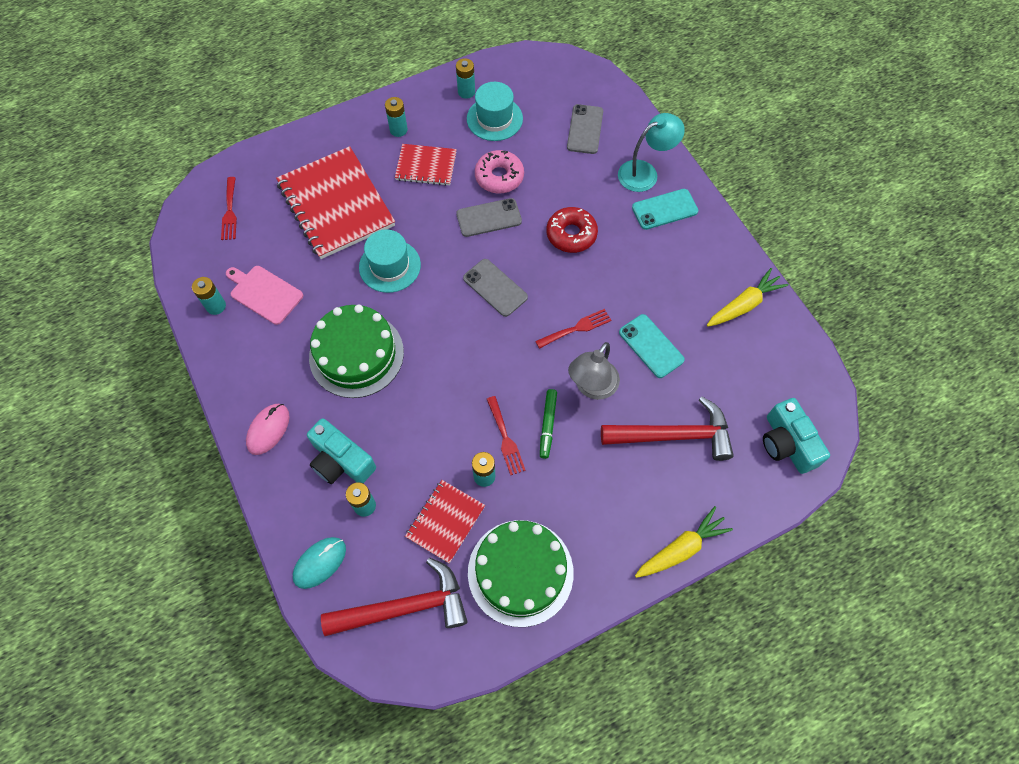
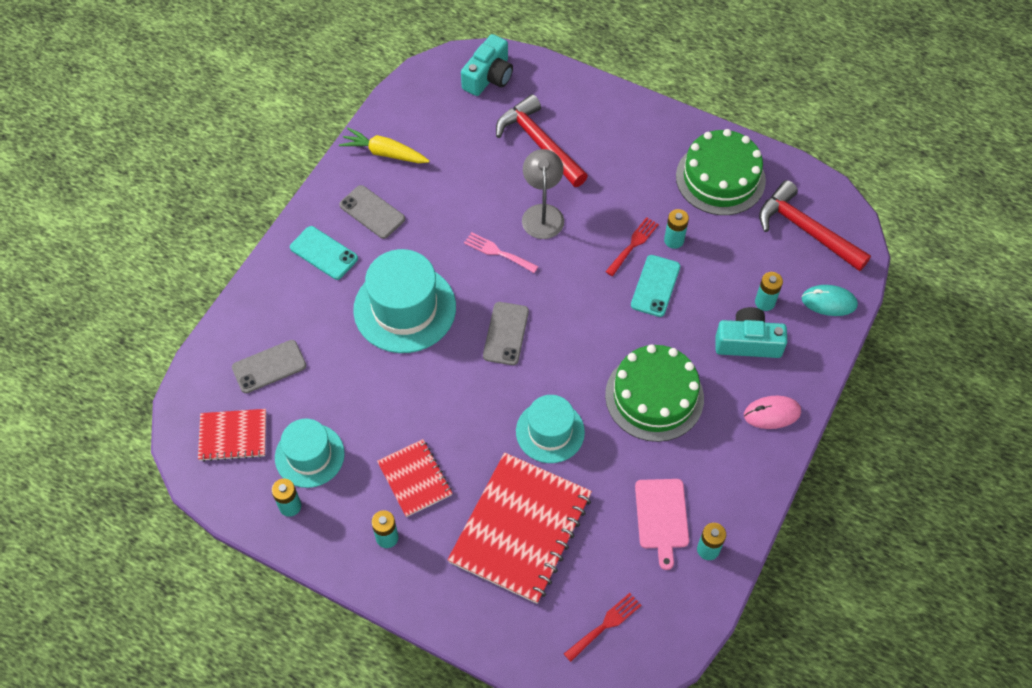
camera: 125 degrees left, 5 degrees down
turquoise camera [307,418,376,484] -> turquoise camera turned 90 degrees counterclockwise [715,307,787,358]
red notebook [405,480,485,564] -> red notebook moved to [198,409,266,462]
grey phone [456,198,522,237] -> grey phone moved to [339,185,405,239]
pink donut [475,150,524,193] -> none
red fork [535,309,611,349] -> pink fork [464,232,539,273]
green marker [540,389,557,459] -> none
red donut [546,207,598,253] -> turquoise hat [353,249,456,353]
grey lamp [568,342,620,400] -> grey lamp turned 90 degrees counterclockwise [522,149,564,239]
turquoise lamp [618,113,685,192] -> none
turquoise phone [619,314,685,378] -> turquoise phone moved to [631,255,680,317]
yellow carrot [635,506,733,578] -> none

